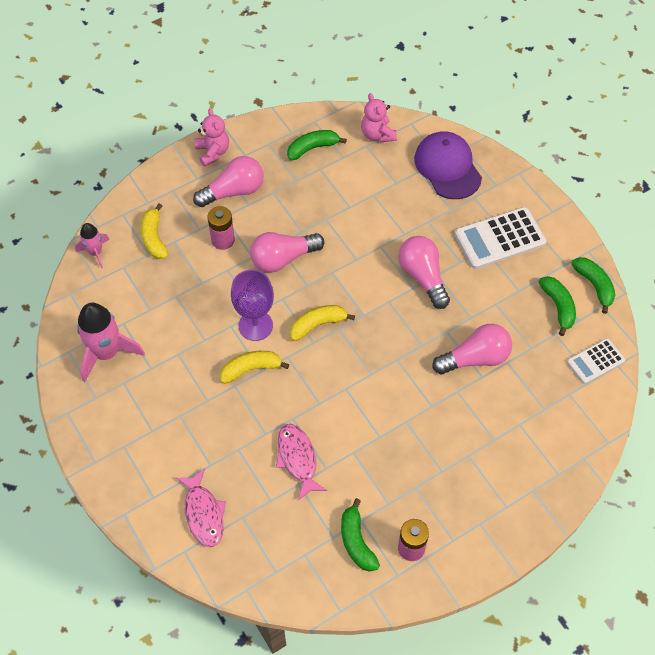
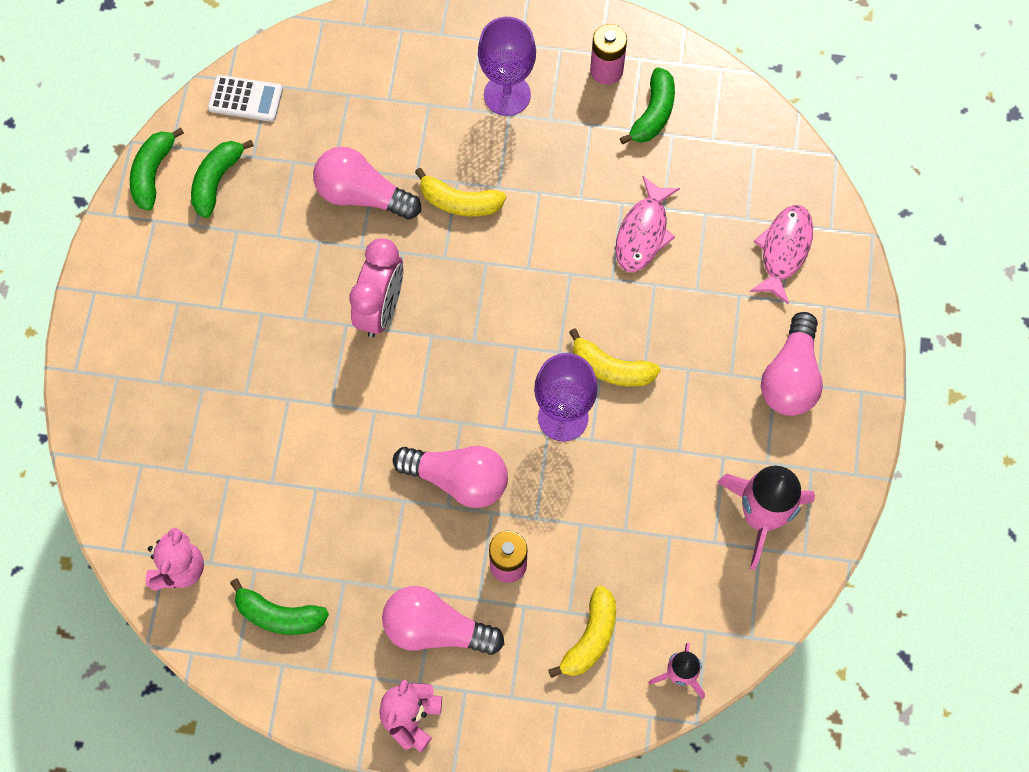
camera: 140 degrees left, 10 degrees up
yellow banana [290,305,355,341] -> yellow banana moved to [415,168,506,217]
pink light bulb [398,236,450,309] -> pink light bulb moved to [761,312,823,416]
purple cap [414,131,482,199] -> none
white calculator [455,207,547,269] -> none
none -> pink clock [349,238,403,337]
none -> purple goblet [478,17,536,116]

